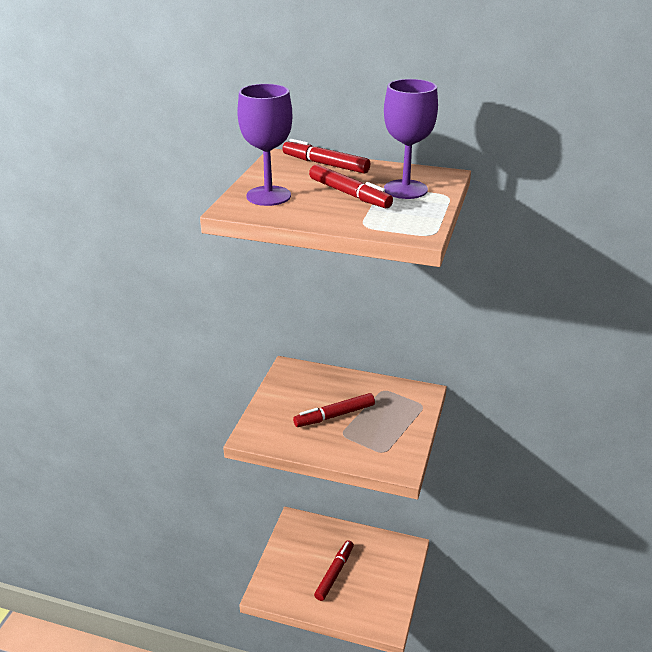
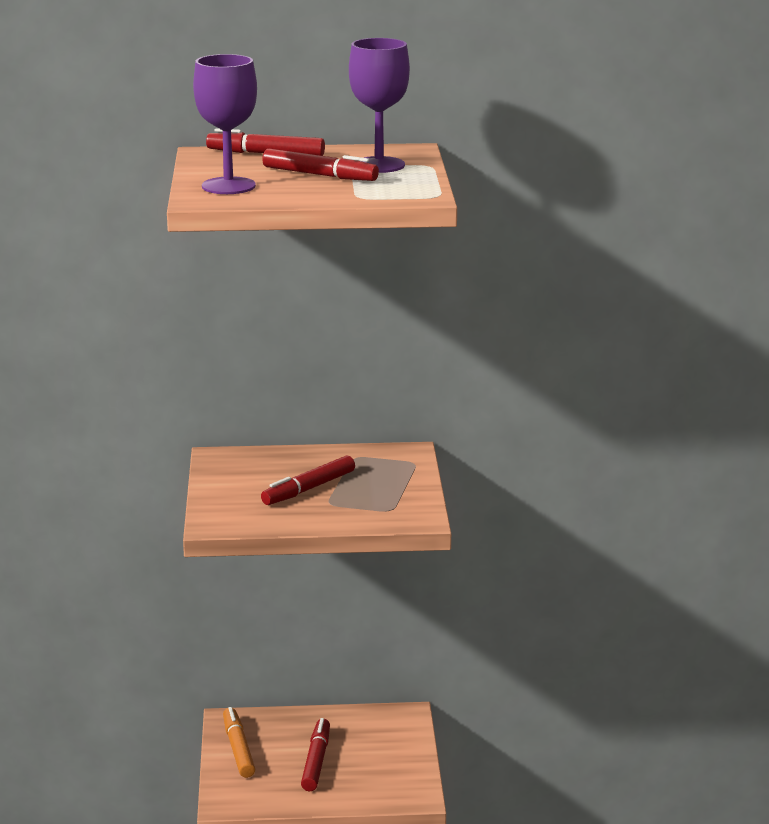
camera: 20 degrees left, 10 degrees down
none -> orange marker [223,707,255,778]

